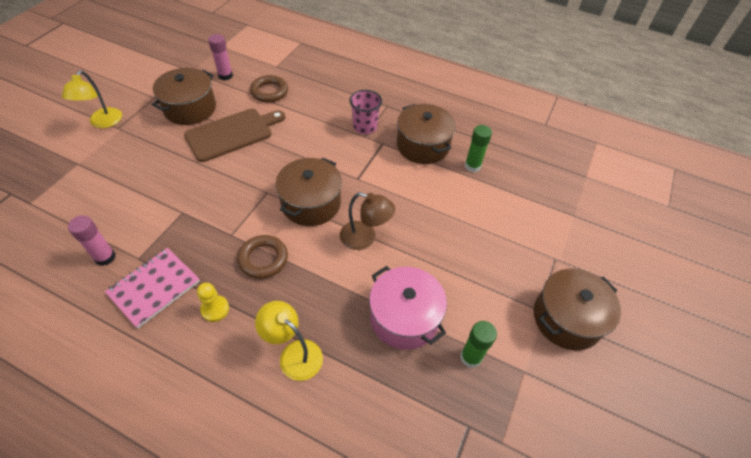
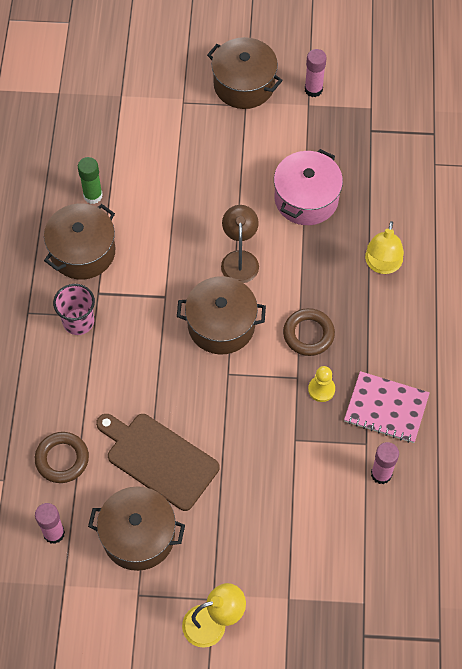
camera: 110 degrees left, 10 degrees up
yellow pawn [197,283,229,322] -> yellow pawn moved to [308,366,335,402]
green glue stick [460,321,497,368] -> none
none -> pink glue stick [305,49,327,97]

